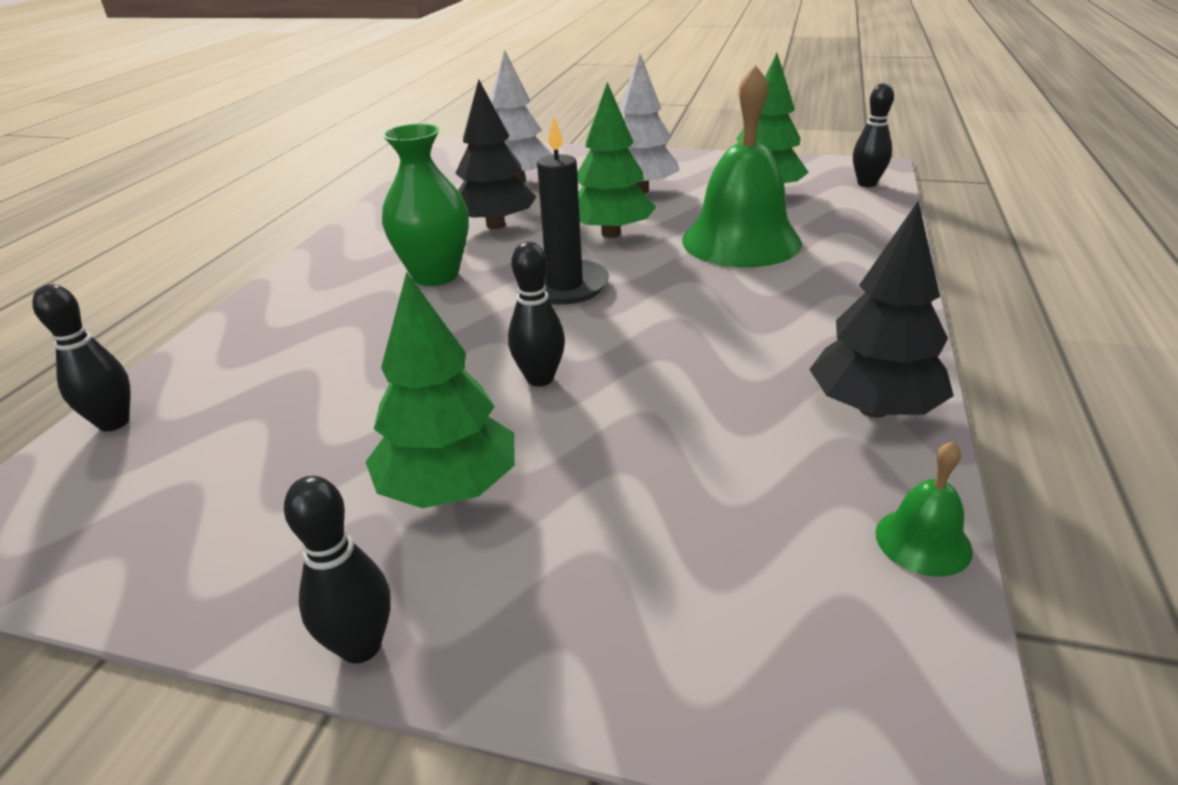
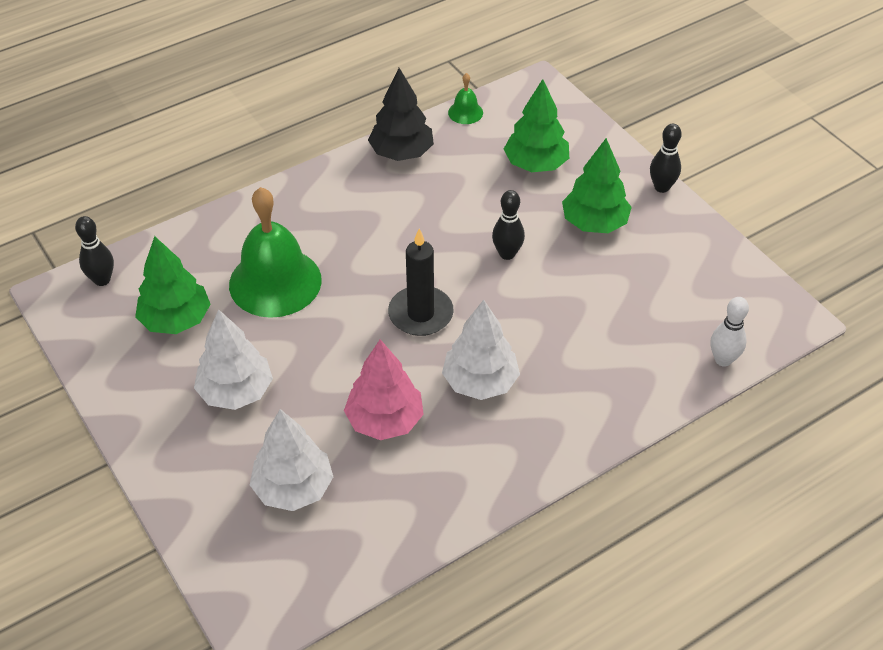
camera: 140 degrees left, 15 degrees up
black bowling pin [32,284,130,432] -> white bowling pin [711,297,749,367]
green vase [382,123,469,286] -> white tree [442,300,520,400]
black tree [455,79,536,229] -> pink tree [344,339,424,440]
green tree [577,82,656,238] -> green tree moved to [504,79,569,172]

